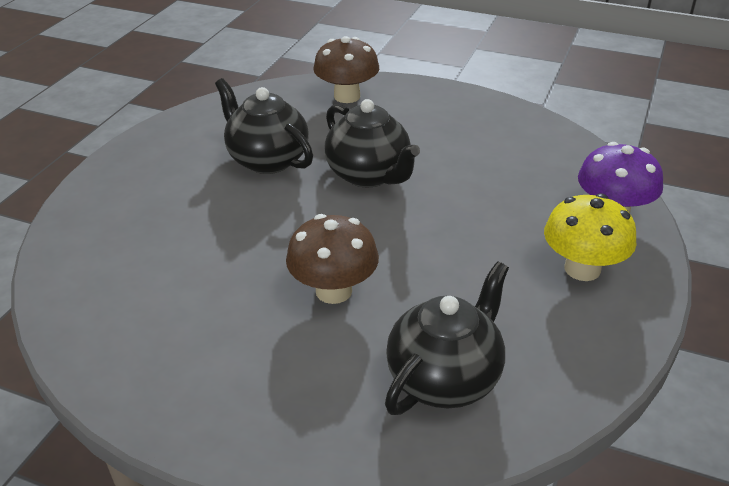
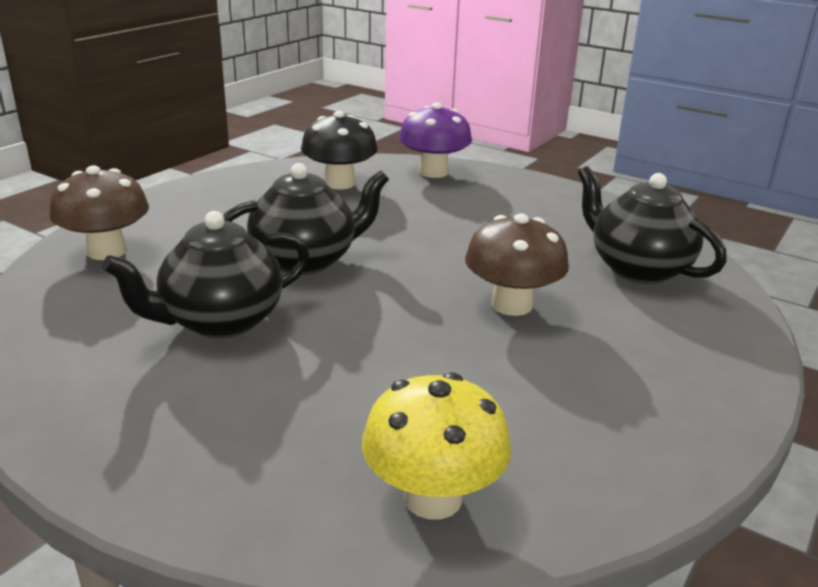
camera: 80 degrees left, 10 degrees down
yellow mushroom [544,193,637,281] -> yellow mushroom moved to [362,372,511,519]
none -> black mushroom [301,111,378,189]

